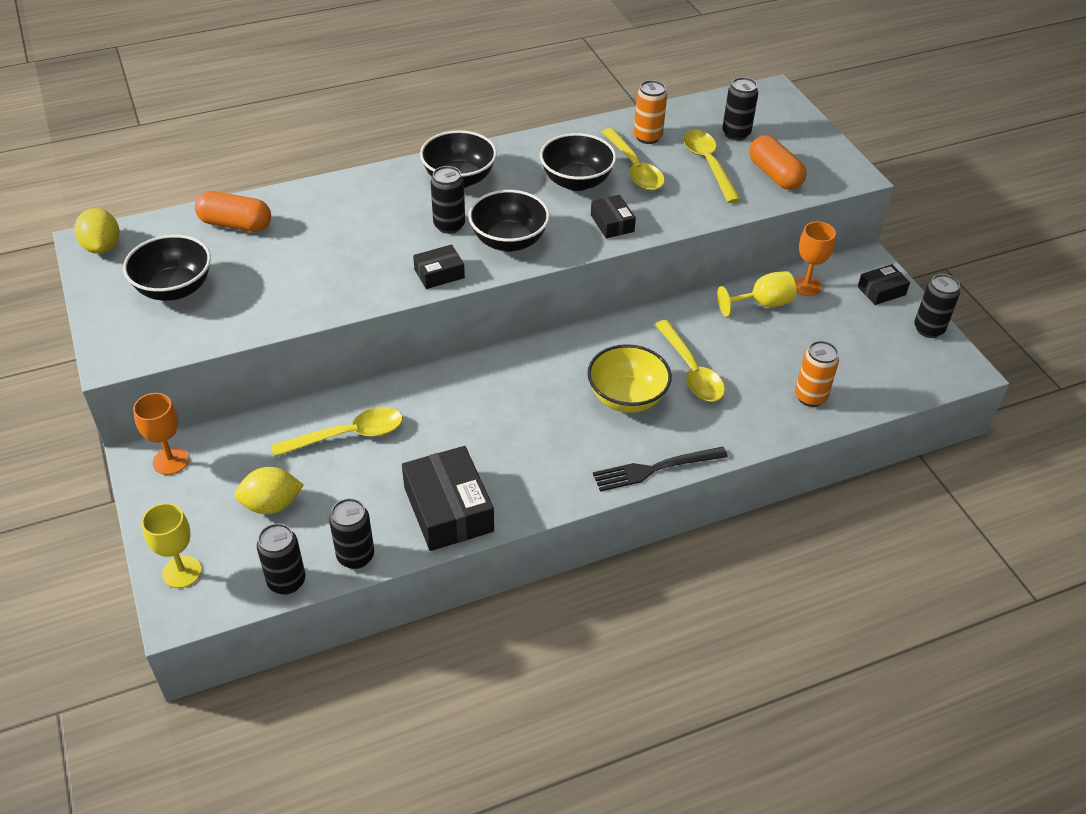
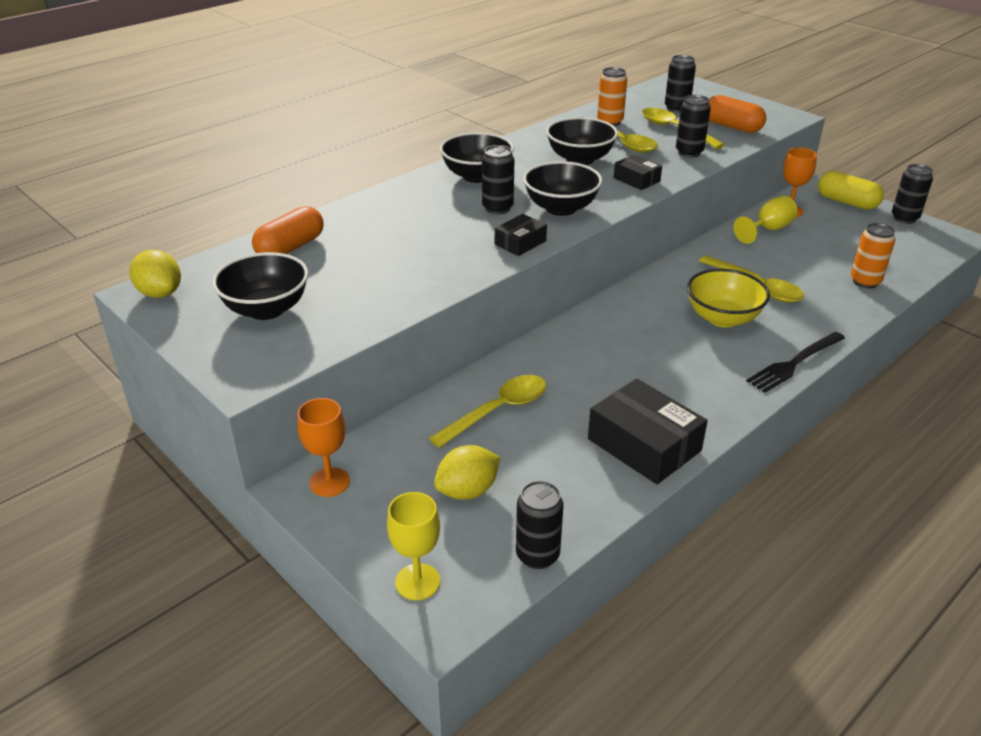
camera: 20 degrees left, 10 degrees down
orange capsule [195,191,271,232] -> orange capsule turned 45 degrees counterclockwise [252,206,323,254]
black can [329,498,374,569] -> black can moved to [676,95,711,158]
black box [858,264,910,305] -> yellow capsule [818,171,884,210]

